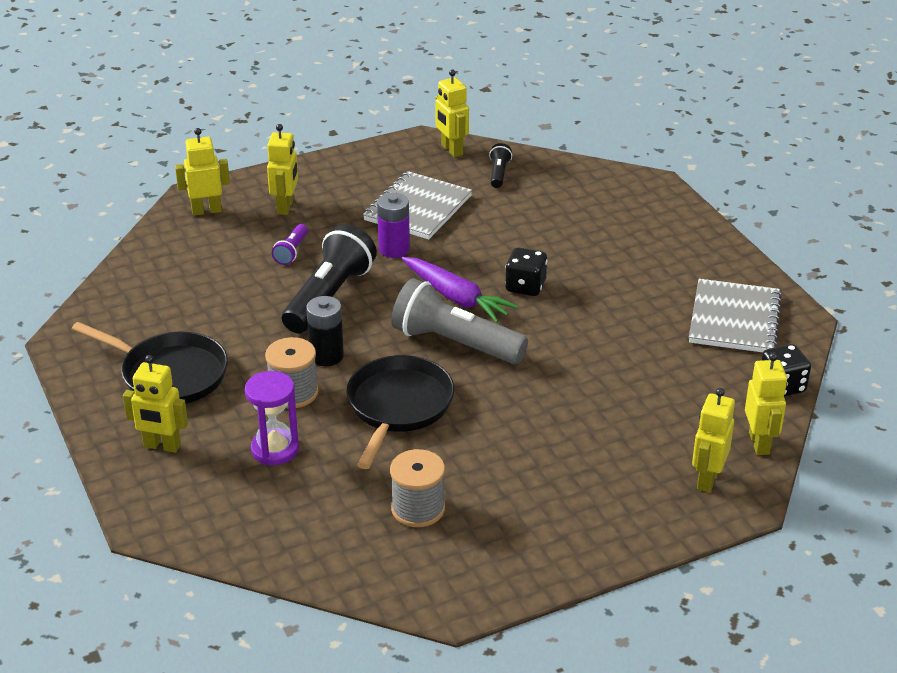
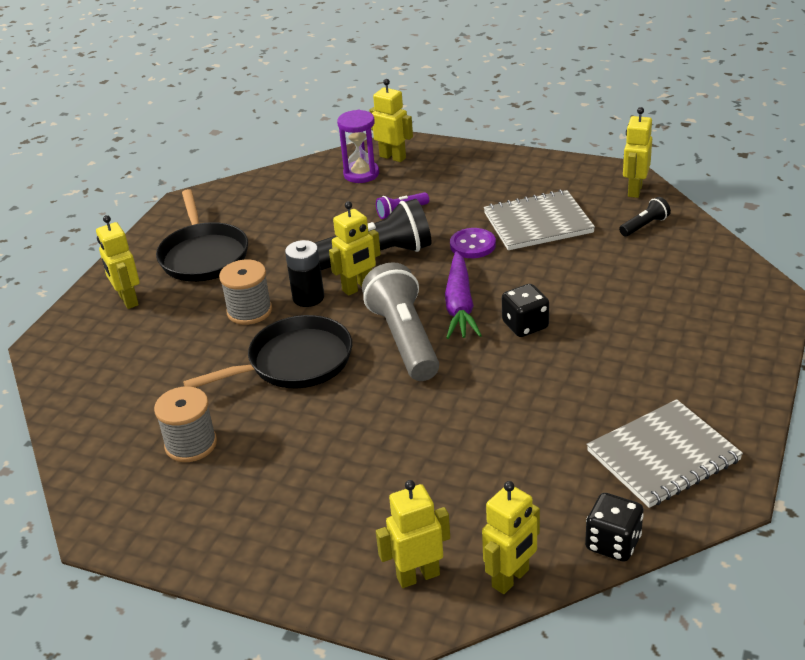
camera: 50 degrees right, 0 degrees up
purple hourglass [245,371,299,465] -> purple hourglass moved to [337,110,379,183]
yellow robot [267,124,298,215] -> yellow robot moved to [329,201,381,296]
purple battery [377,193,410,258] -> purple button [450,228,496,258]

